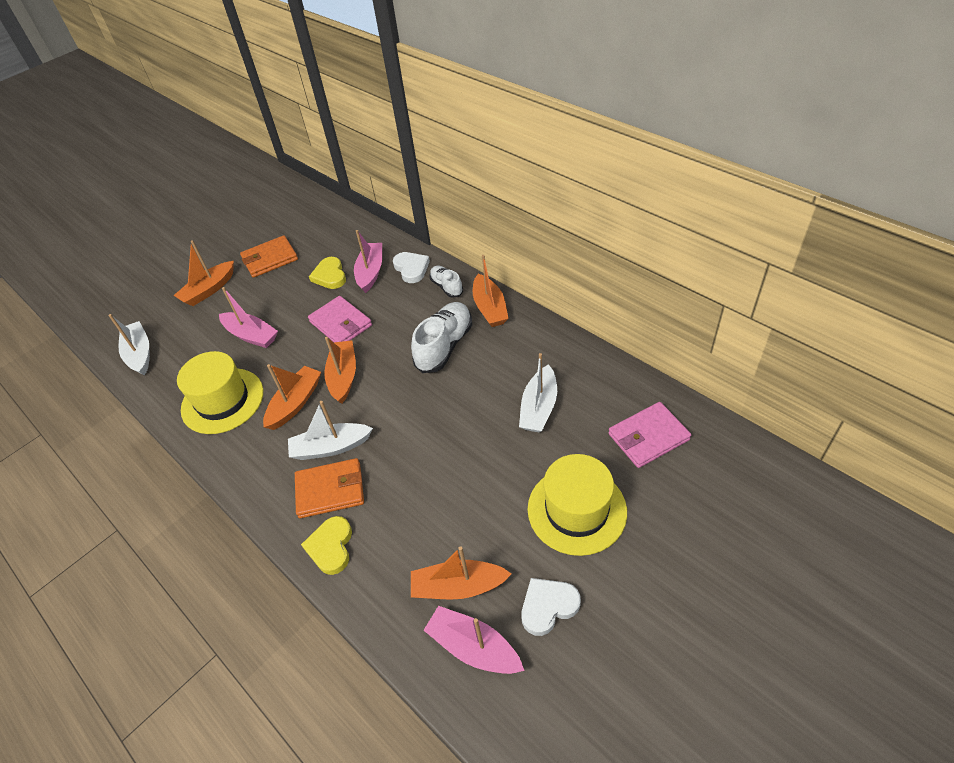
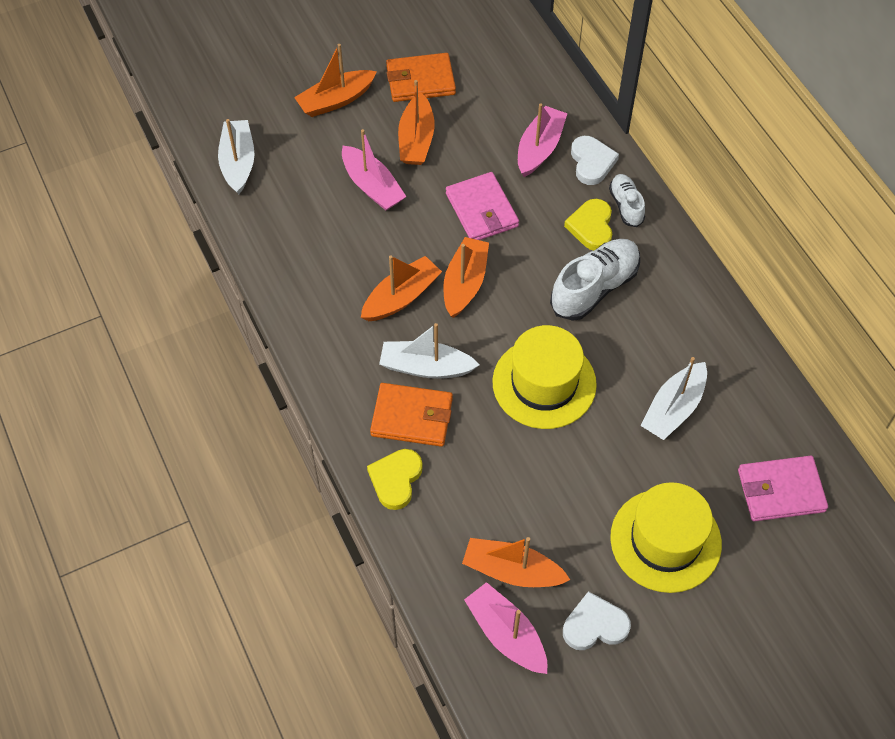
camera: 15 degrees right, 10 degrees up
yellow hat [177,351,263,434] -> yellow hat moved to [492,325,597,429]
yellow heart [309,257,346,289] -> yellow heart moved to [564,199,612,250]
orange boat [473,255,509,327] -> orange boat moved to [398,80,435,165]

